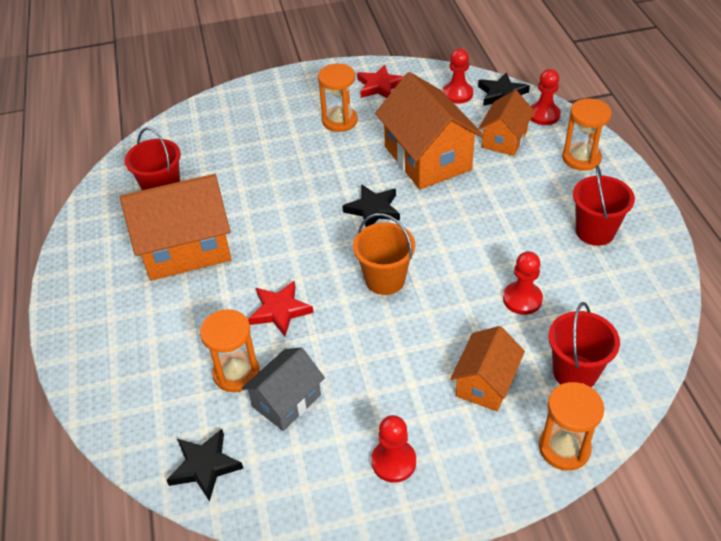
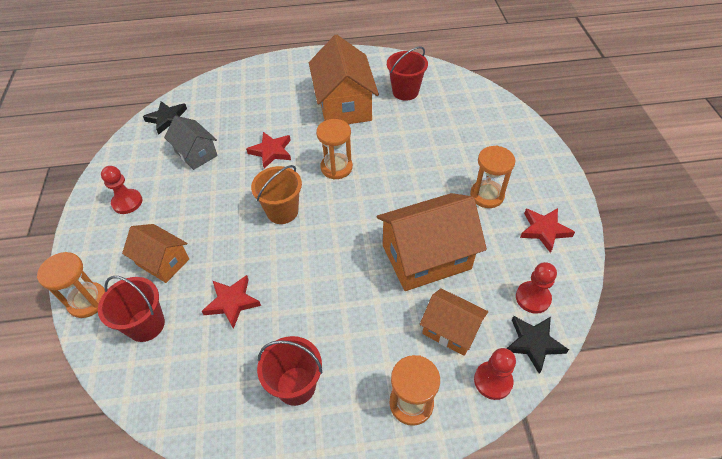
camera: 95 degrees right, 5 degrees up
orange hourglass [200,309,260,392] -> orange hourglass moved to [316,119,353,179]
black star [342,184,400,227] -> none
red pawn [503,251,543,315] -> red star [202,275,261,329]

